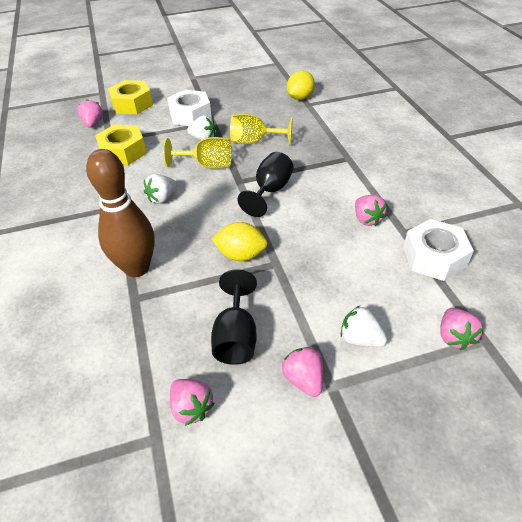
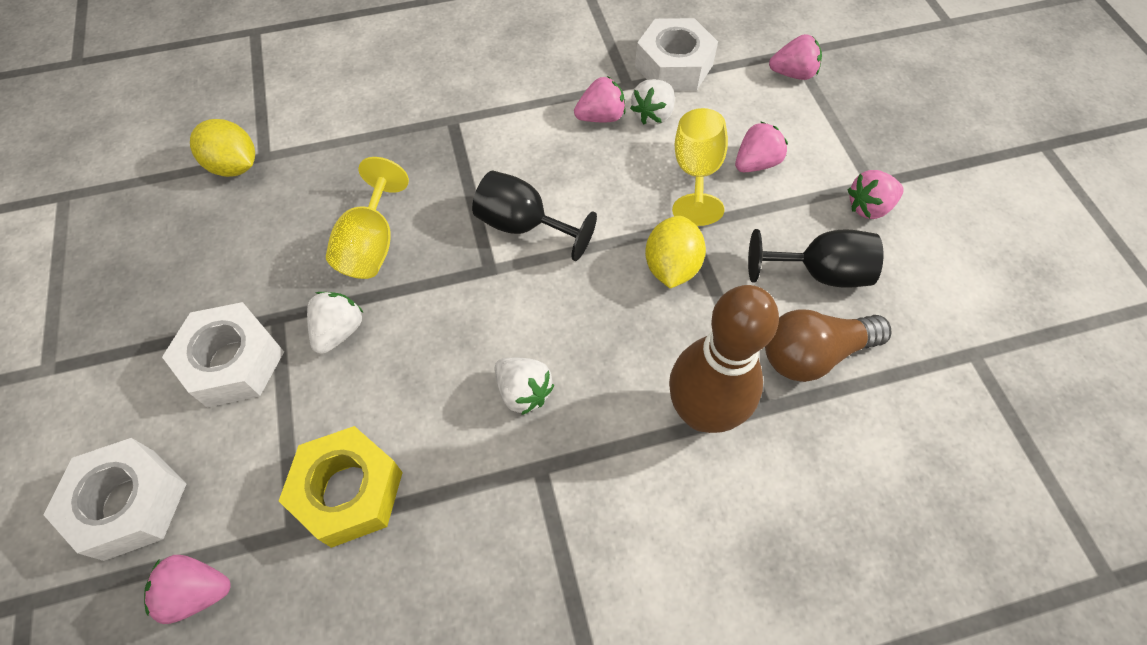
camera: 90 degrees left, 15 degrees up
yellow nut [108,80,153,114] -> white nut [43,438,186,561]
yellow goblet [163,137,231,169] -> yellow goblet moved to [672,108,728,226]
pink strawberry [170,379,215,426] -> pink strawberry moved to [735,121,788,172]
white strawberry [341,306,387,347] -> white strawberry moved to [630,79,675,125]
none -> brown light bulb [765,309,892,382]

